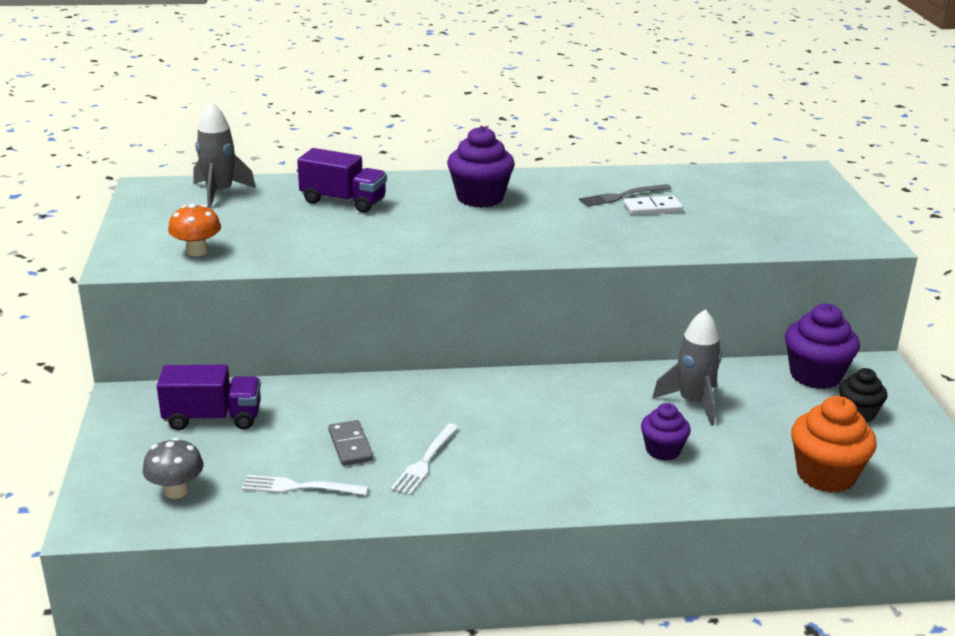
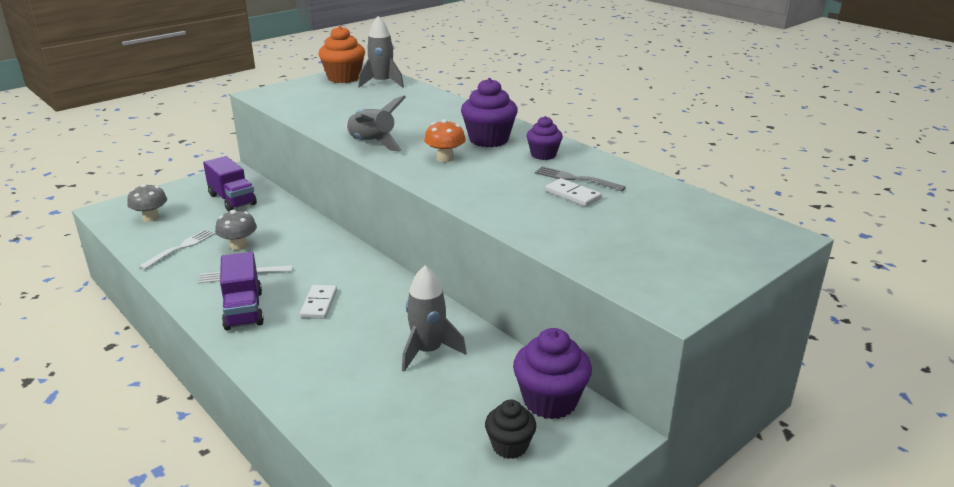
camera: 55 degrees right, 0 degrees up
orange mushroom [168,204,221,256] -> orange mushroom moved to [424,119,466,162]
white fork [241,475,369,496] -> white fork turned 60 degrees clockwise [139,229,215,270]
purple truck [297,148,387,213] -> purple truck moved to [220,252,264,330]
grey domino [328,420,373,466] -> grey mushroom [215,210,257,250]
purple cupcake [641,403,691,461] -> purple cupcake moved to [526,116,563,160]
orange cupcake [791,396,877,493] -> orange cupcake moved to [318,26,365,83]
none -> white domino [300,285,337,319]
none -> grey rocket [345,96,406,152]

